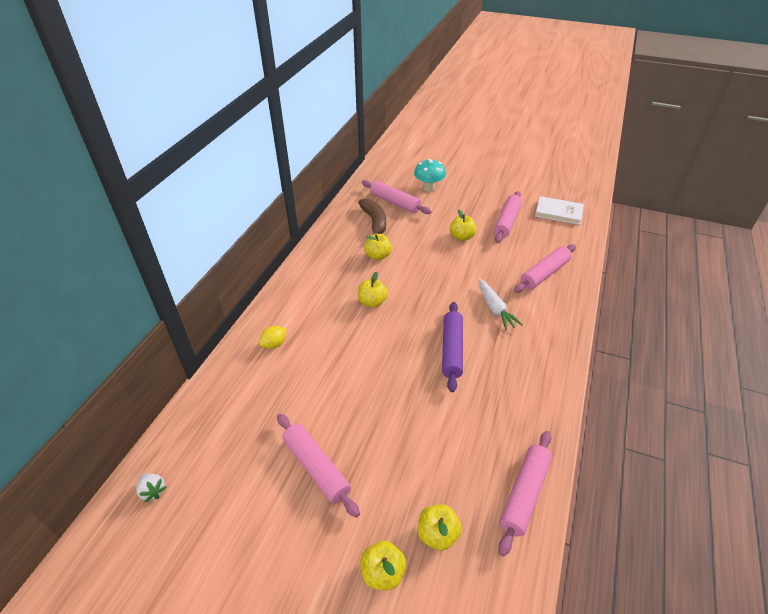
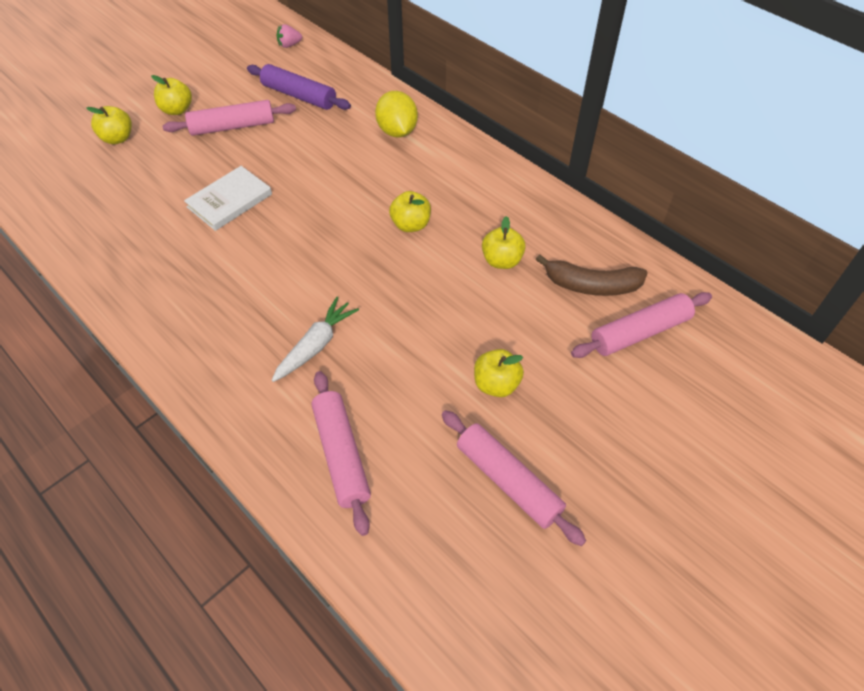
camera: 115 degrees right, 10 degrees up
white strawberry [136,473,166,503] -> pink strawberry [277,24,302,48]
yellow lemon [259,326,286,349] -> yellow lemon [375,91,418,138], size x1.65
turquoise mushroom [414,159,446,192] -> none
yellow apple [418,505,462,551] -> yellow apple moved to [151,75,192,115]
purple rolling pin [442,302,463,392] -> purple rolling pin moved to [247,64,351,110]
white carrot [478,279,523,331] -> white carrot turned 120 degrees clockwise [271,297,359,382]
pink rolling pin [498,431,552,556] -> none
white book [535,196,584,225] -> white book moved to [184,166,272,231]

